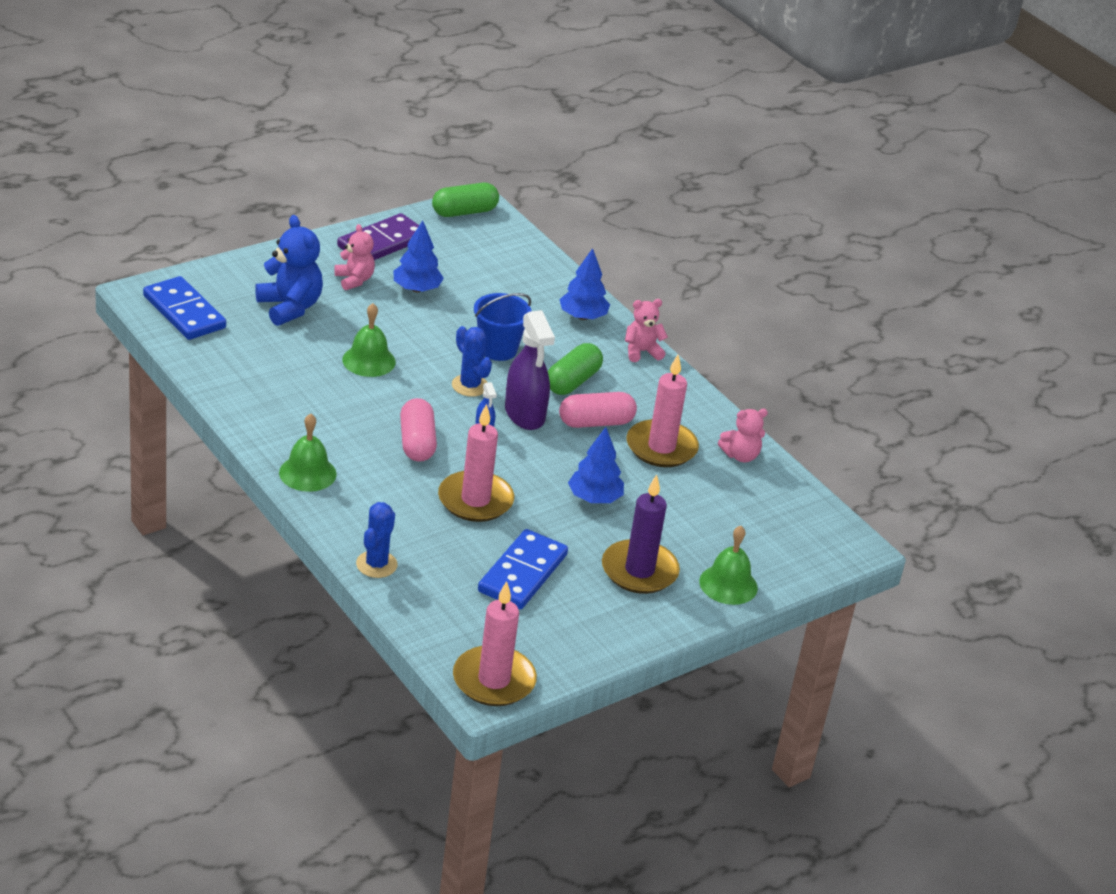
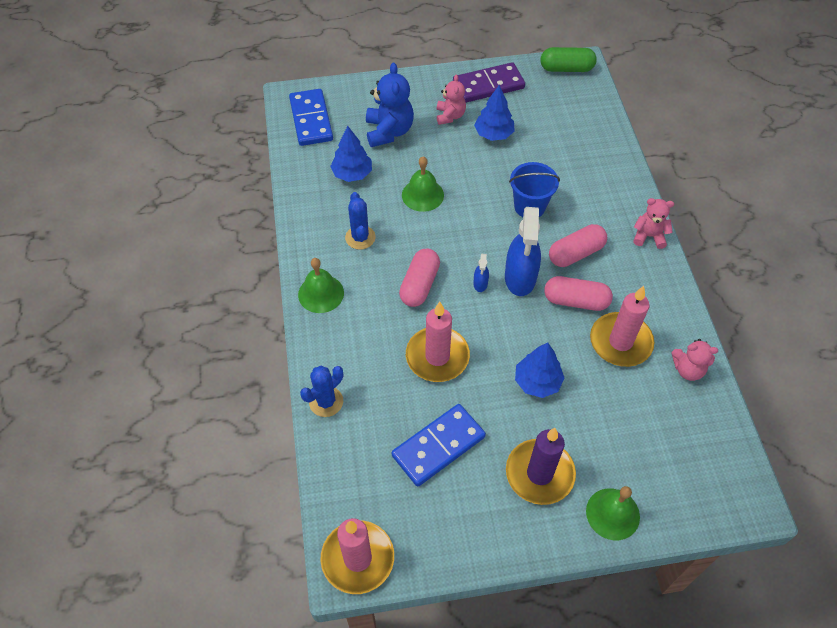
camera: 30 degrees right, 20 degrees up
blue cactus [452,326,492,397] -> blue cactus moved to [345,192,376,250]
purple spray bottle [505,310,555,430] -> blue spray bottle [505,207,541,296]
green capsule [548,343,603,395] -> pink capsule [549,224,607,267]
blue tree [559,248,610,320] -> blue tree moved to [330,126,372,182]

